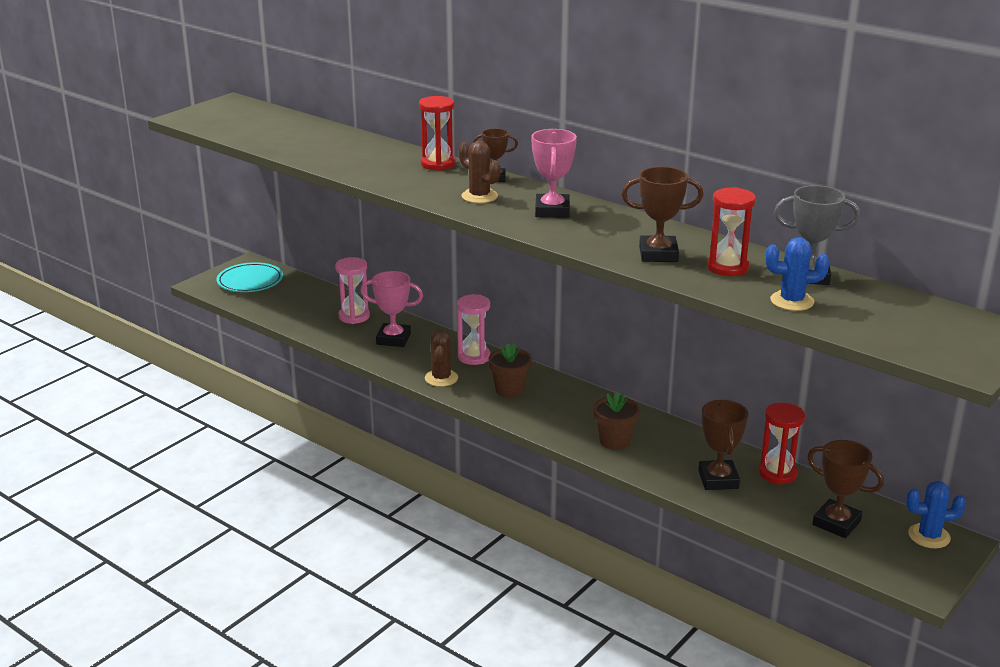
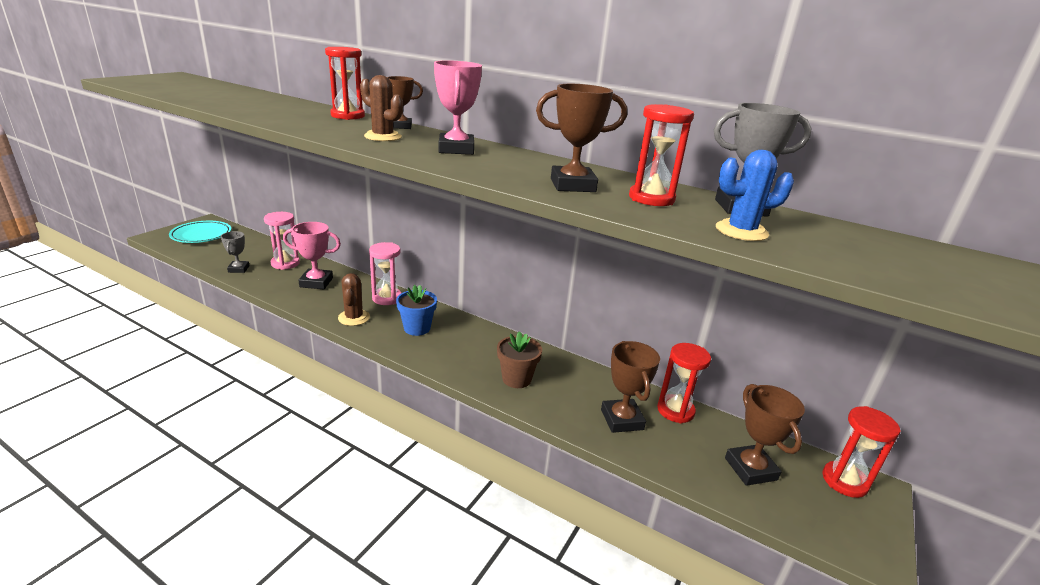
camera: 10 degrees left, 0 degrees up
brown flower pot [489,343,532,397] -> blue flower pot [396,285,437,336]
brown trophy [807,440,884,538] -> brown trophy turned 45 degrees clockwise [725,384,805,486]
blue cactus [906,481,966,548] -> red hourglass [822,406,901,498]
none -> grey trophy [221,231,249,273]

